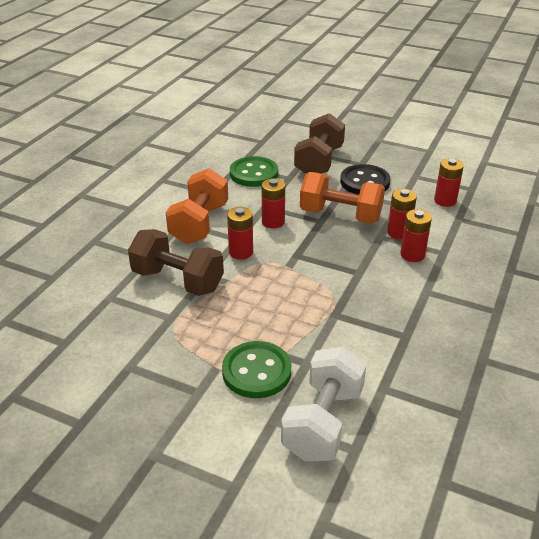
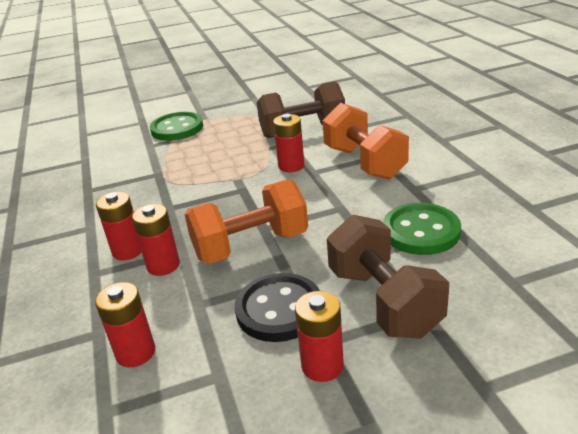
camera: 140 degrees right, 5 degrees down
red battery [262,178,285,228] -> red battery moved to [295,291,344,382]
white dumbbell [281,347,366,462] -> none

